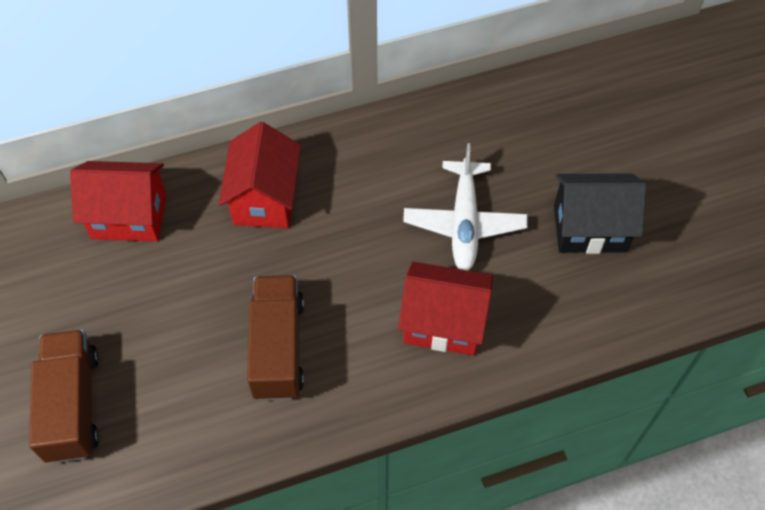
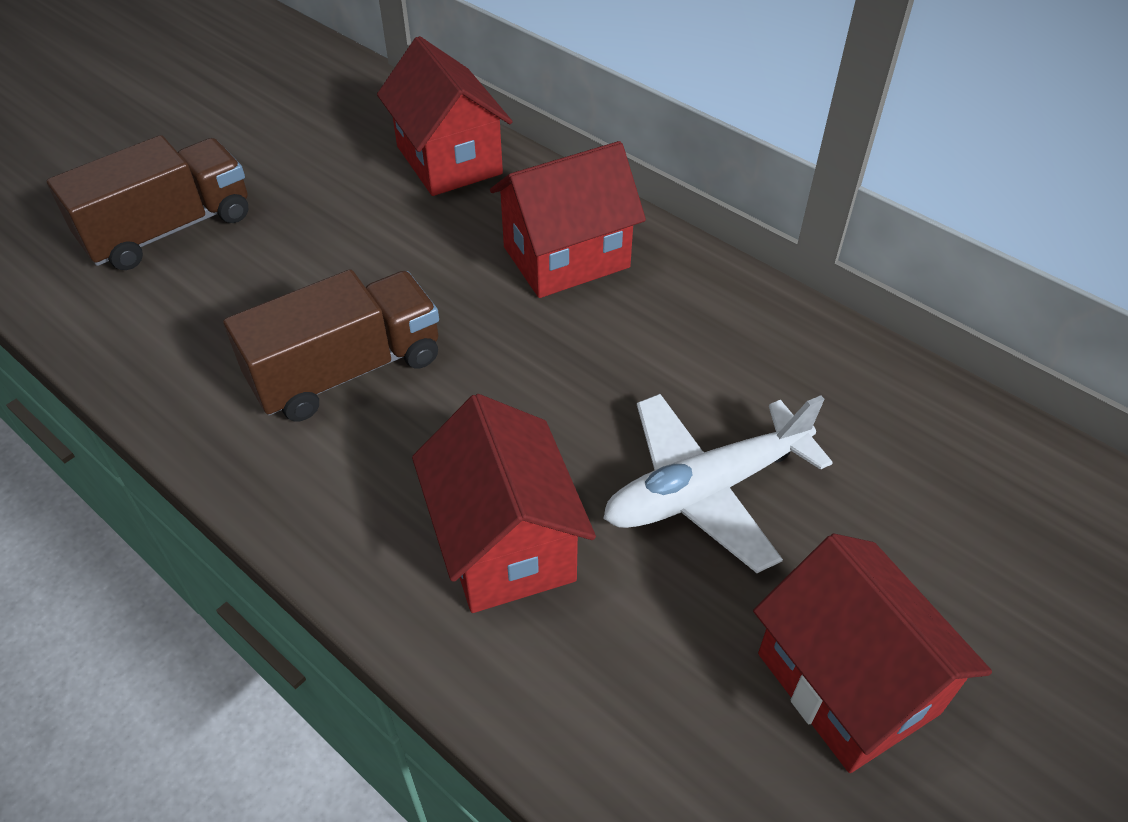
camera: 60 degrees right, 10 degrees down
black house [554,174,646,254] -> red house [753,533,992,773]

